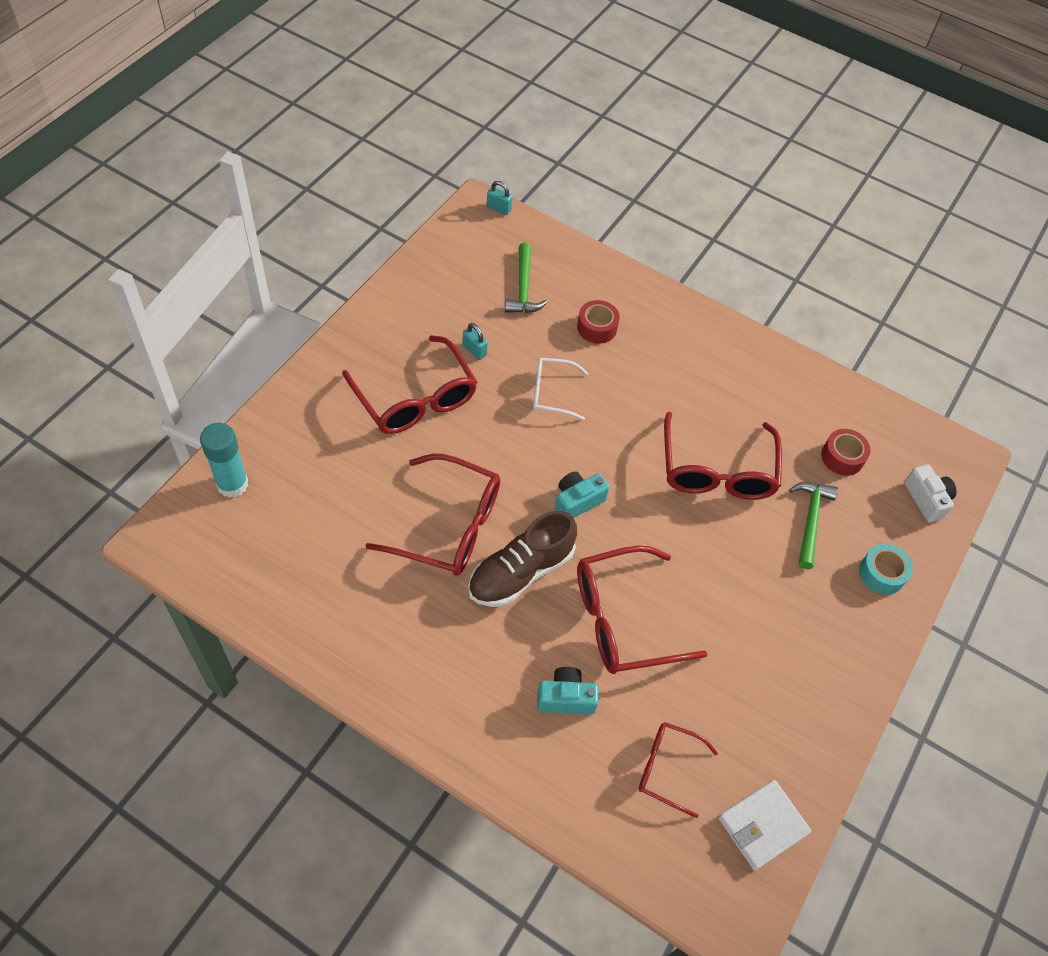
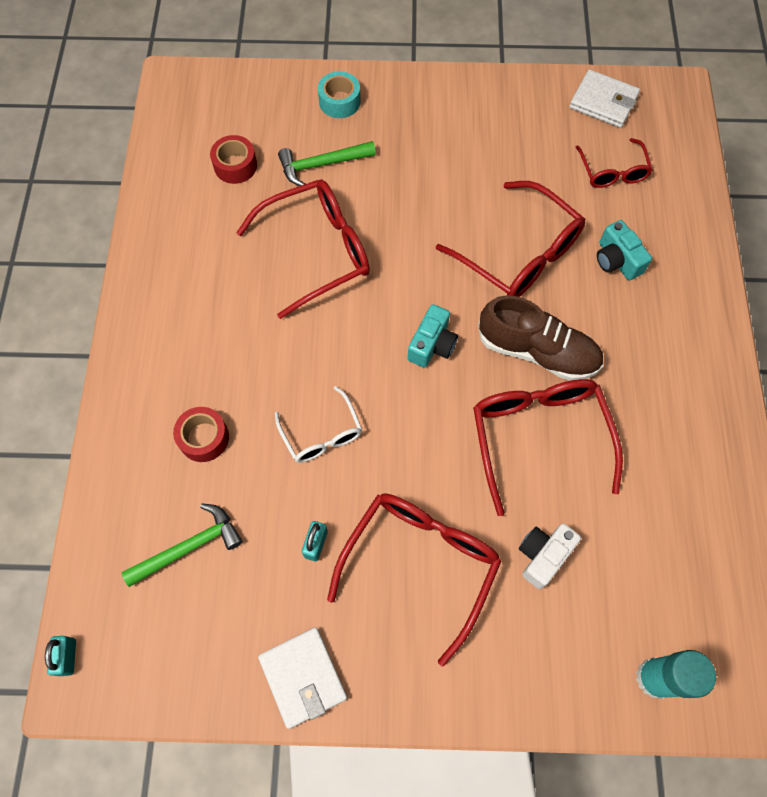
camera: 115 degrees left, 10 degrees up
turquoise camera [555,472,609,518] -> turquoise camera turned 90 degrees counterclockwise [408,304,458,368]
white camera [904,465,957,522] -> white camera moved to [519,524,581,589]
none -> white wallet [258,627,347,729]

